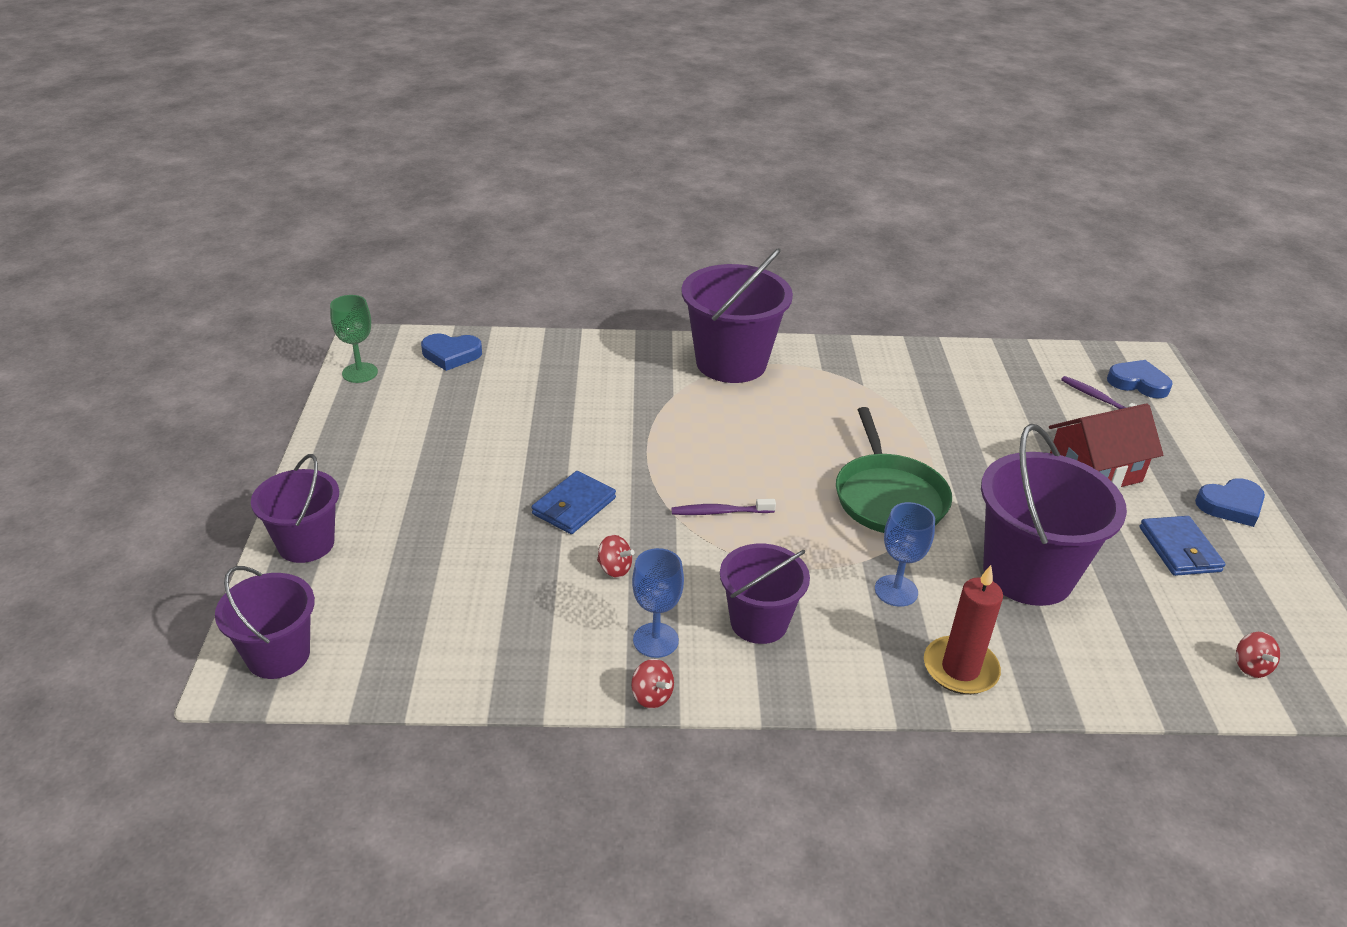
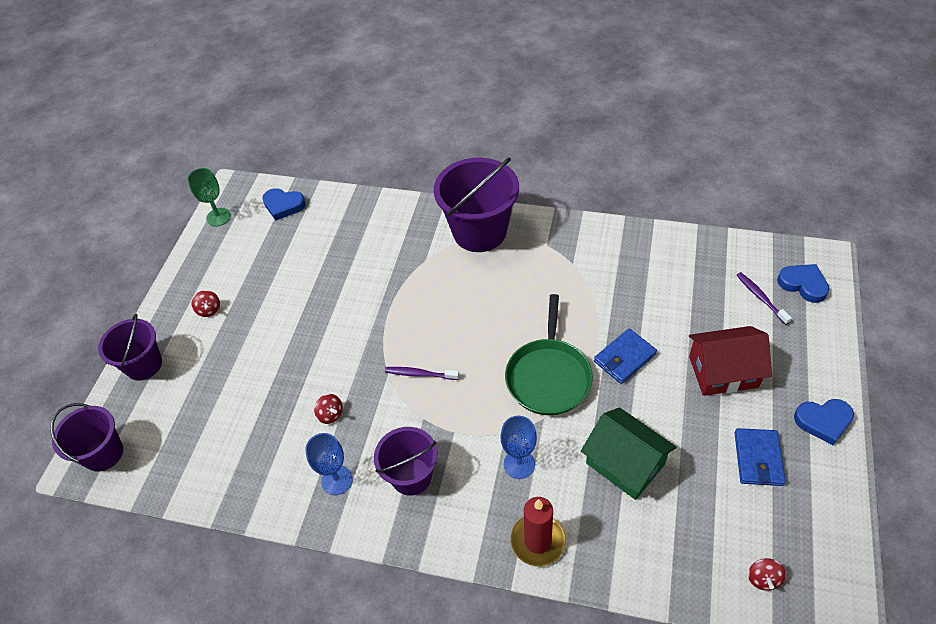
camera: 20 degrees right, 15 degrees up
blue wallet [532,471,616,534] -> blue wallet moved to [594,328,657,384]
red spinning top [631,659,674,709] -> red spinning top moved to [191,290,220,317]
purple bucket [981,424,1127,606] -> green house [581,407,677,500]

